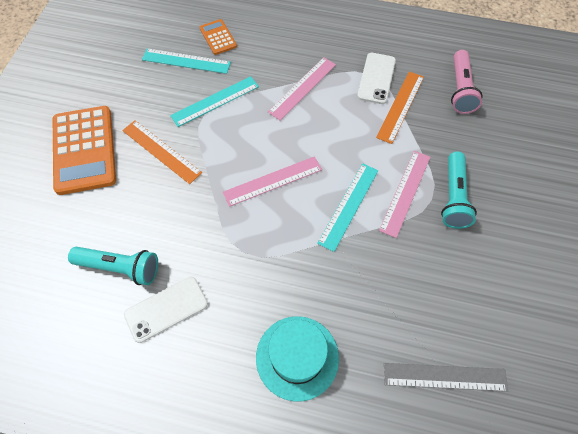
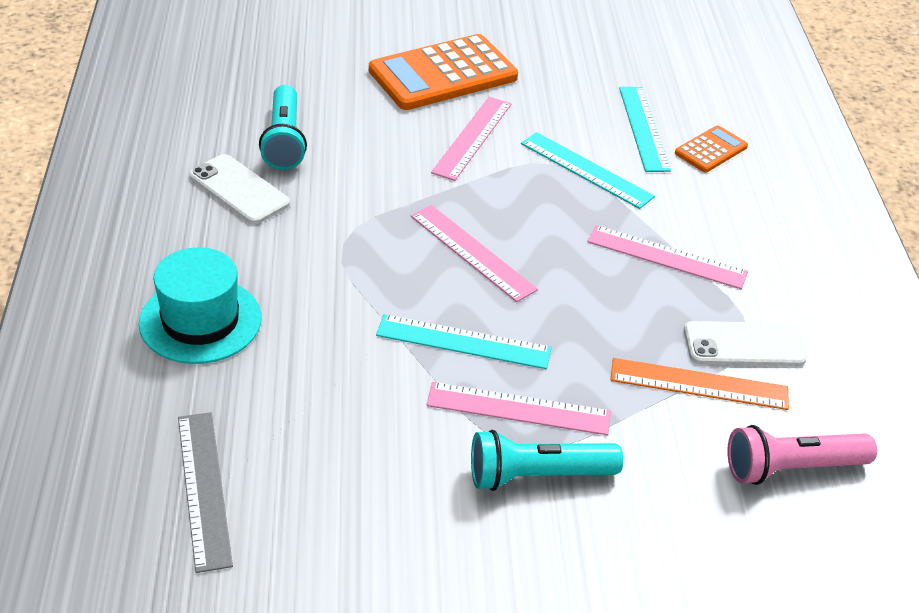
camera: 70 degrees right, 20 degrees down
orange ruler [122,120,202,184] -> pink ruler [431,97,512,181]

